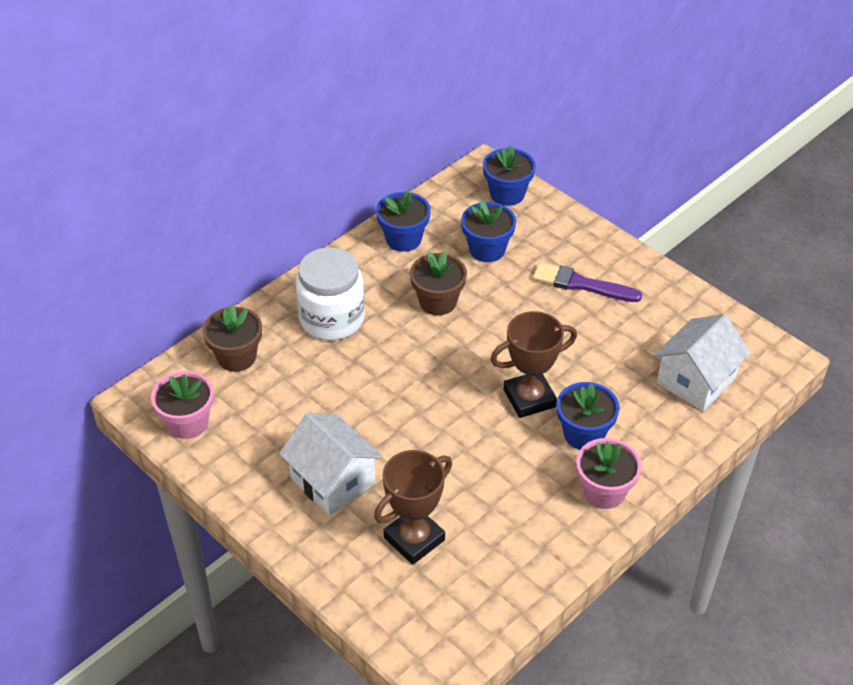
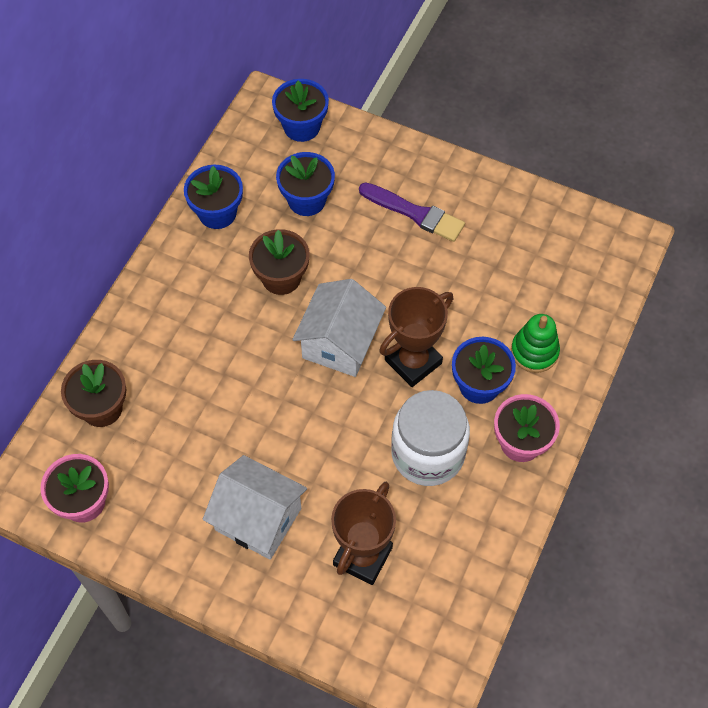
camera: 20 degrees left, 15 degrees up
white jar [296,247,365,340] -> white jar moved to [391,390,470,486]
purple brush [533,262,642,302] -> purple brush turned 150 degrees counterclockwise [359,182,465,242]
white house [654,314,750,411] -> white house moved to [292,279,386,377]
none -> green stacking toy [511,314,560,373]

